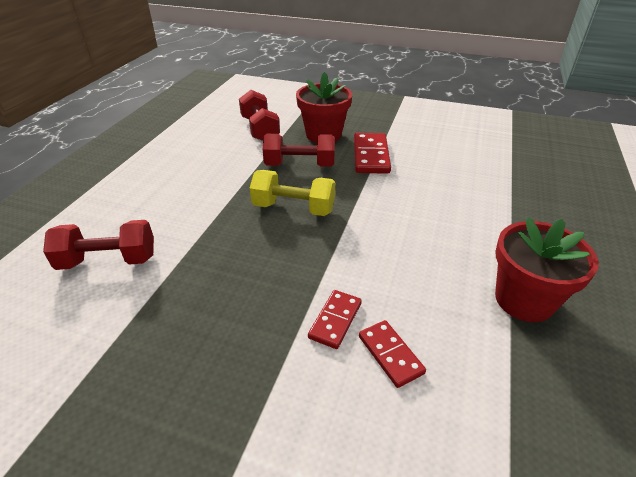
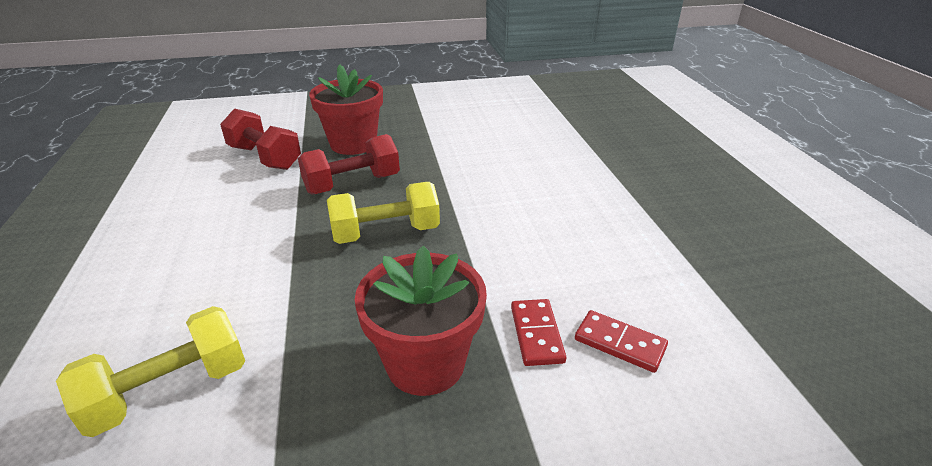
camera: 30 degrees left, 5 degrees down
red dumbbell [43,220,154,270] -> yellow dumbbell [56,306,245,437]
red domino [354,133,391,174] -> none
red flower pot [495,217,599,322] -> red flower pot moved to [355,246,487,396]

